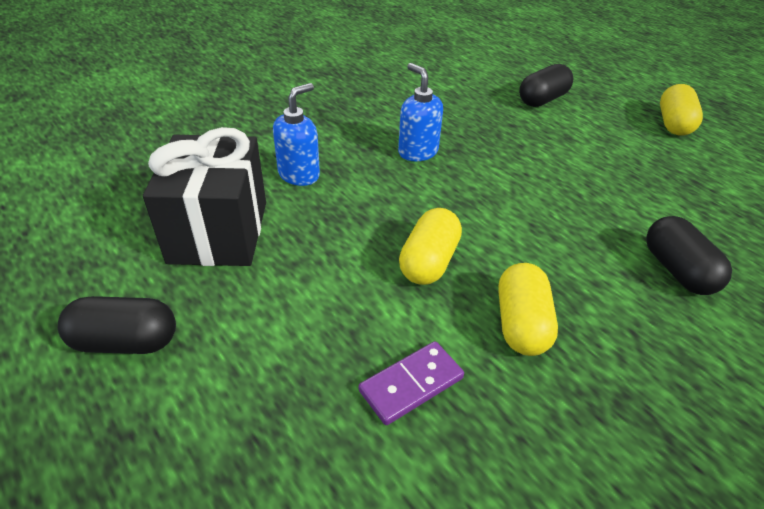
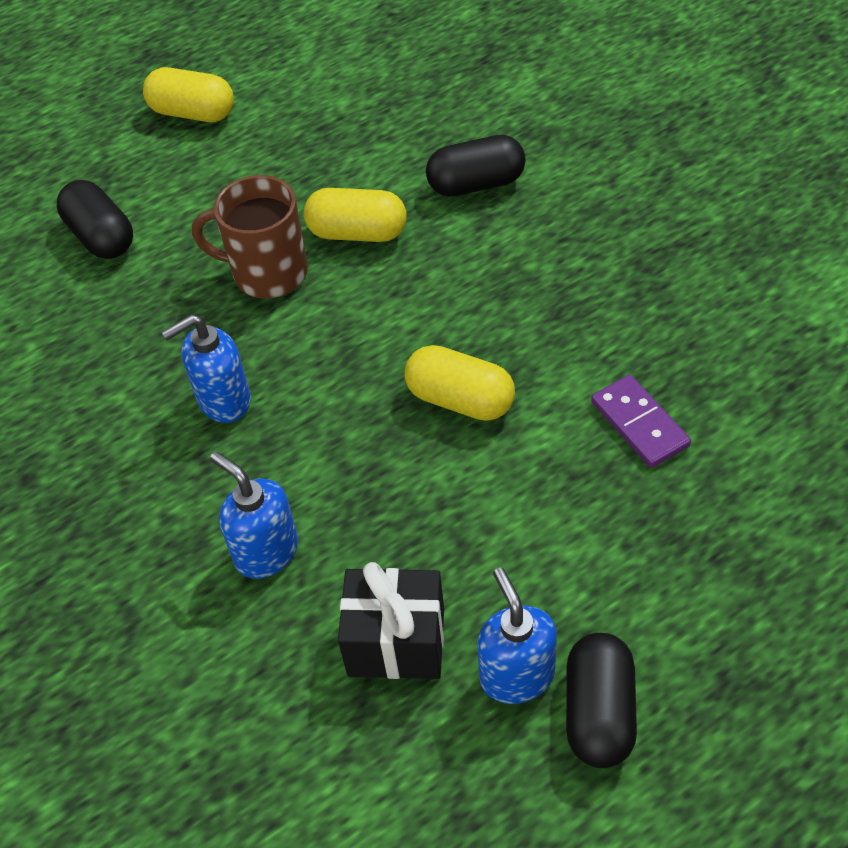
camera: 80 degrees left, 10 degrees up
black gift [143,127,266,266] -> black gift [338,562,444,679], size x0.66
yellow capsule [498,263,558,356] -> yellow capsule moved to [304,188,406,242]
none -> brown mug [192,175,308,299]
none -> blue soap dispenser [477,567,557,704]

